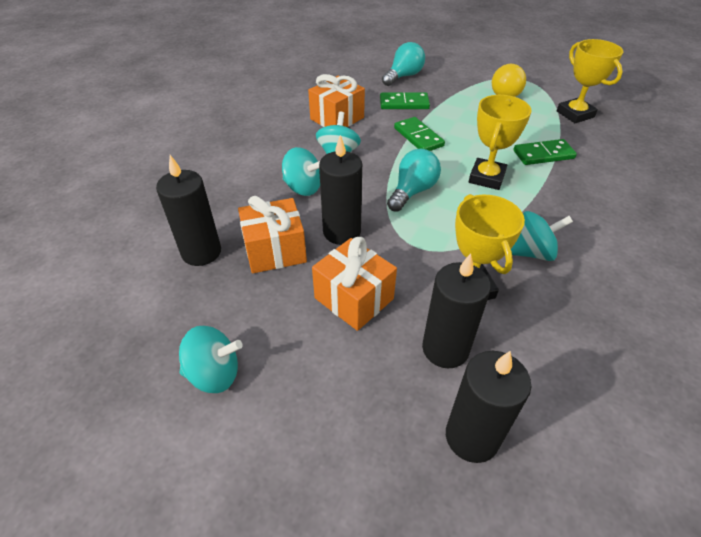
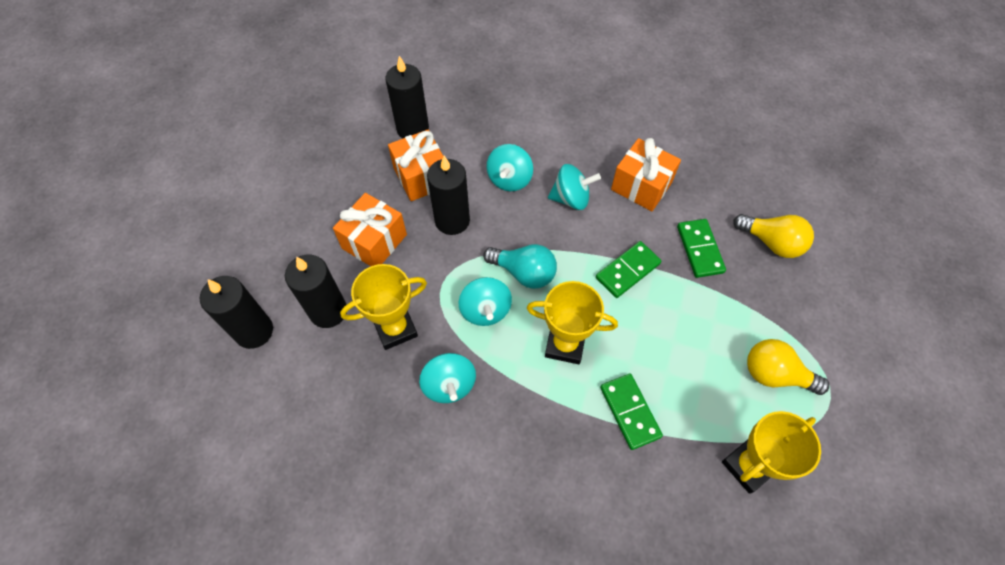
camera: 80 degrees right, 15 degrees up
turquoise spinning top [179,326,243,393] -> turquoise spinning top moved to [459,277,512,326]
turquoise light bulb [382,42,425,86] -> yellow light bulb [733,214,814,258]

